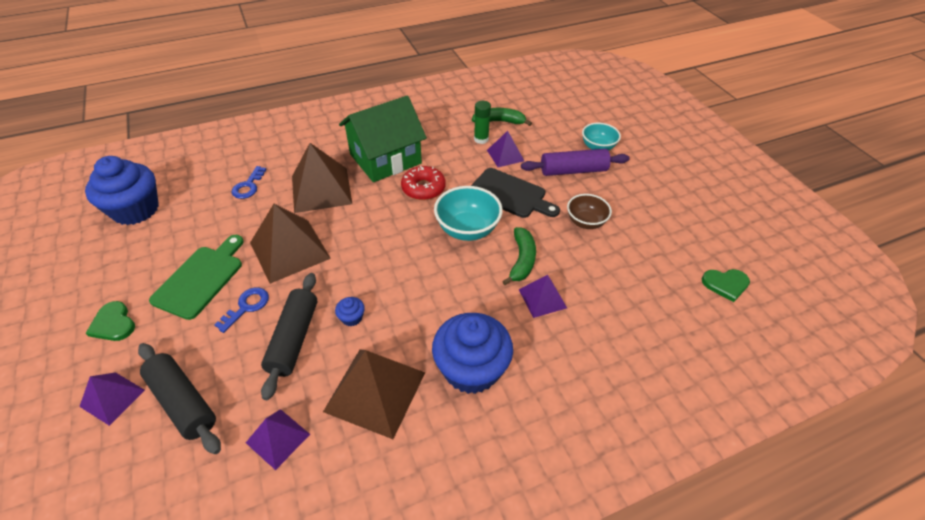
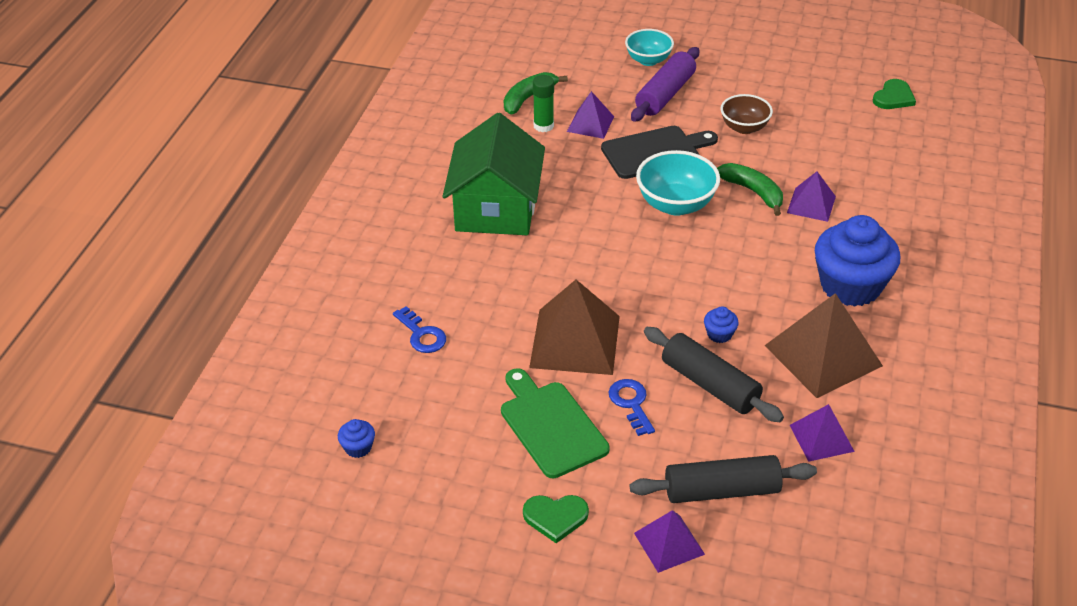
camera: 50 degrees left, 5 degrees down
blue cupcake [85,156,159,225] -> blue cupcake [338,419,375,458], size x0.40
brown pyramid [292,143,352,213] -> none
red donut [401,166,446,200] -> none

